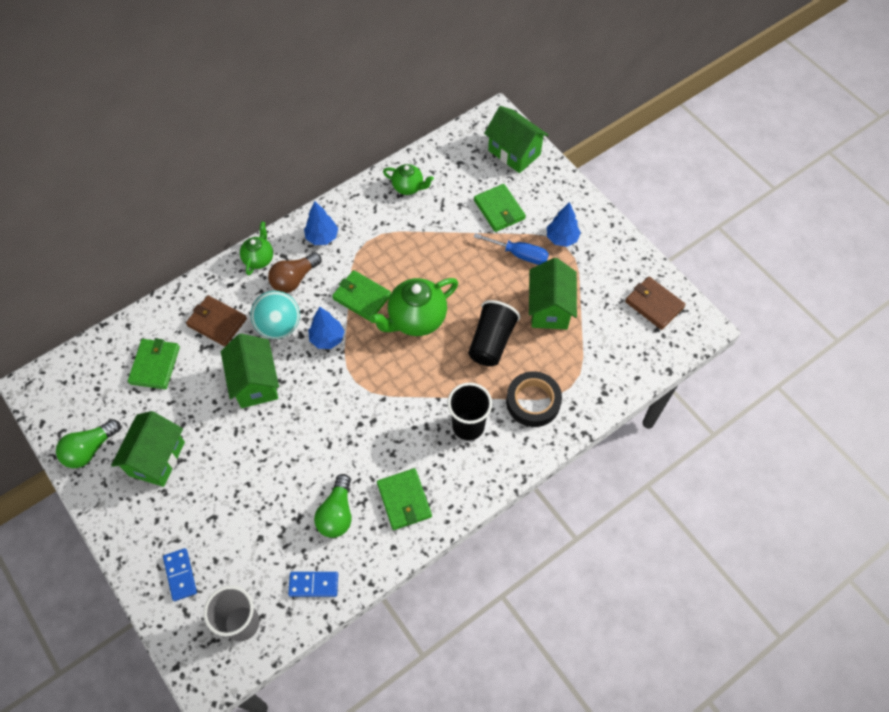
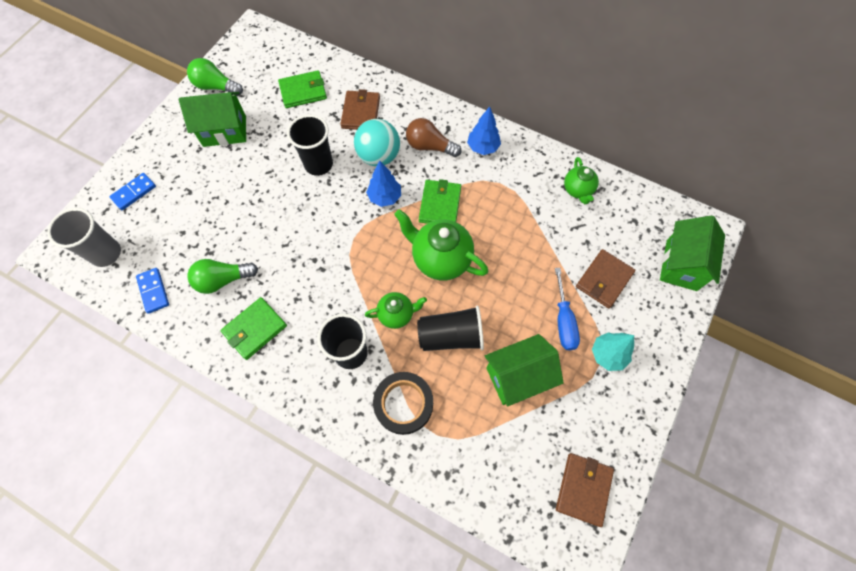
camera: 65 degrees right, 5 degrees up
green house [221,334,279,408] -> black cup [287,114,333,176]
green teapot [240,222,273,275] -> green teapot moved to [365,292,427,329]
green wallet [474,184,526,232] -> brown wallet [576,249,635,308]
blue tree [547,202,581,247] -> turquoise tree [592,332,634,371]

